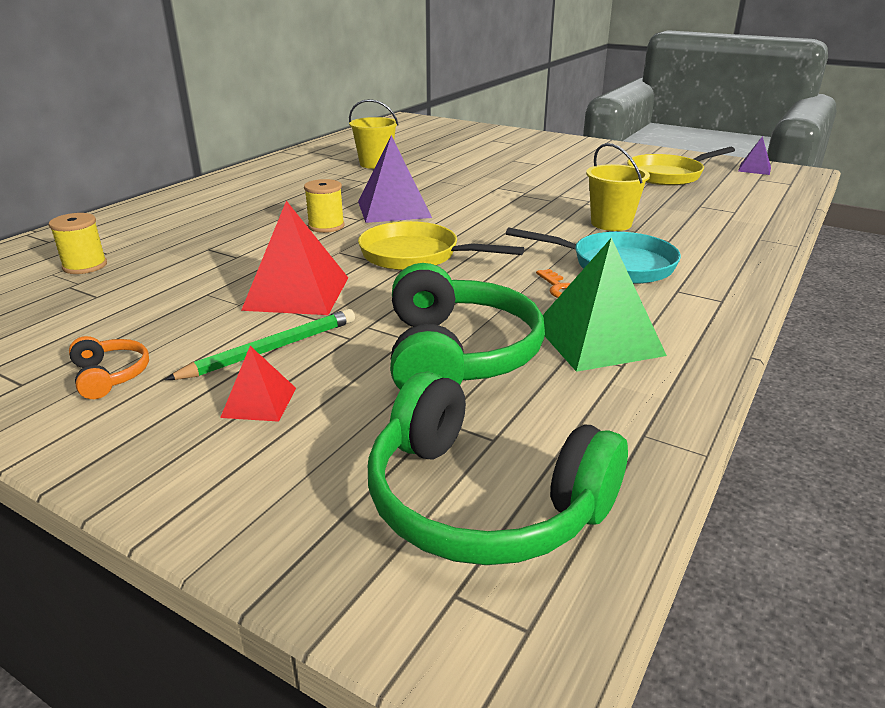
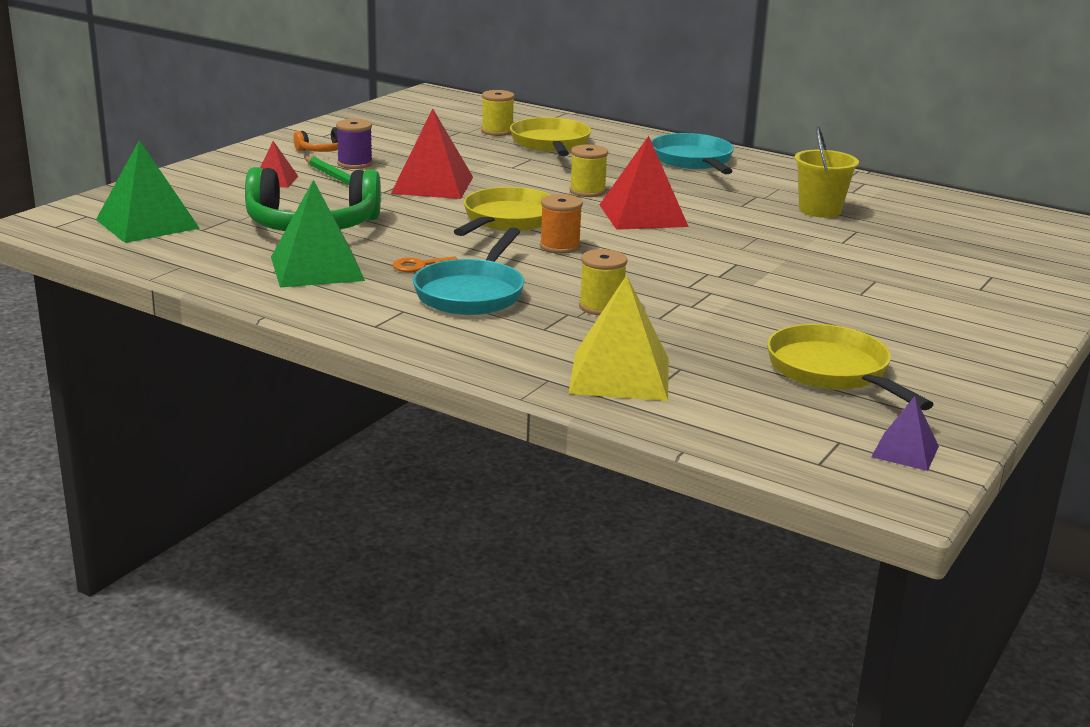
camera: 90 degrees right, 5 degrees down
purple pyramid [358,135,432,223] -> red pyramid [599,136,689,230]
green headphones [368,371,628,565] -> green pyramid [96,140,200,243]
yellow bucket [586,143,650,231] -> yellow spool [579,249,627,316]
none -> purple spool [336,119,373,169]
none -> yellow pan [510,117,591,156]
none -> orange spool [540,194,583,254]
none -> yellow pyramid [569,275,669,401]
none -> turquoise pan [651,133,734,174]

